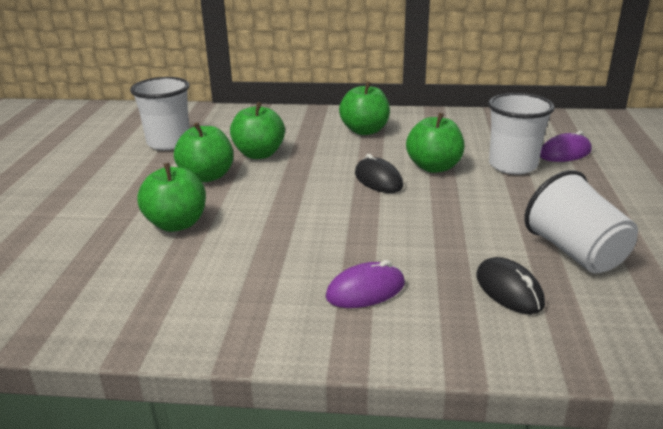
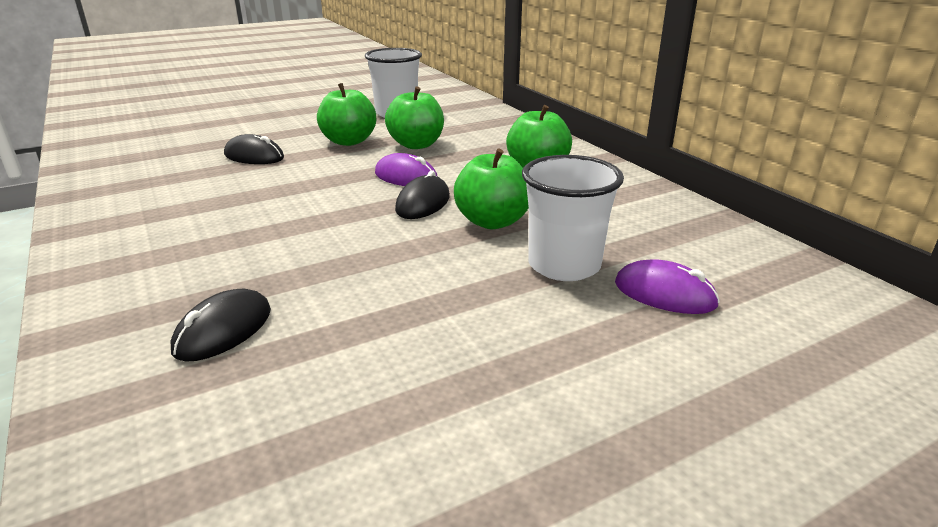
camera: 55 degrees right, 0 degrees up
green apple [137,163,206,232] -> black mouse [224,134,284,164]
purple mouse [325,260,405,308] -> purple mouse moved to [375,153,438,186]
white cup [524,170,638,273] -> none

